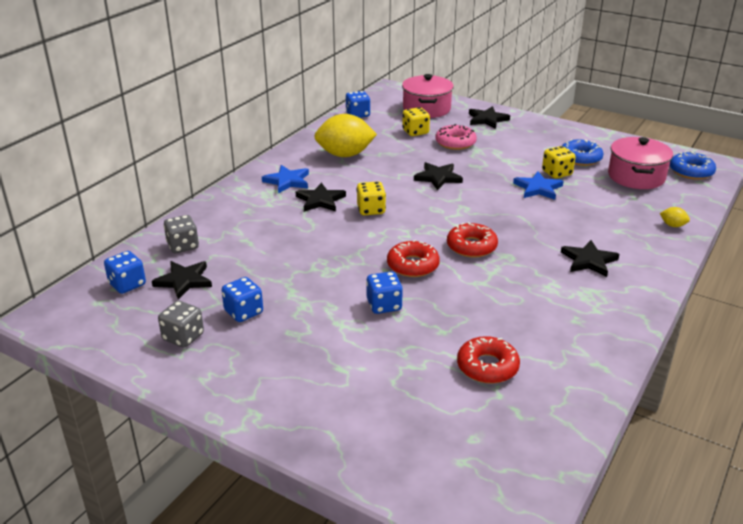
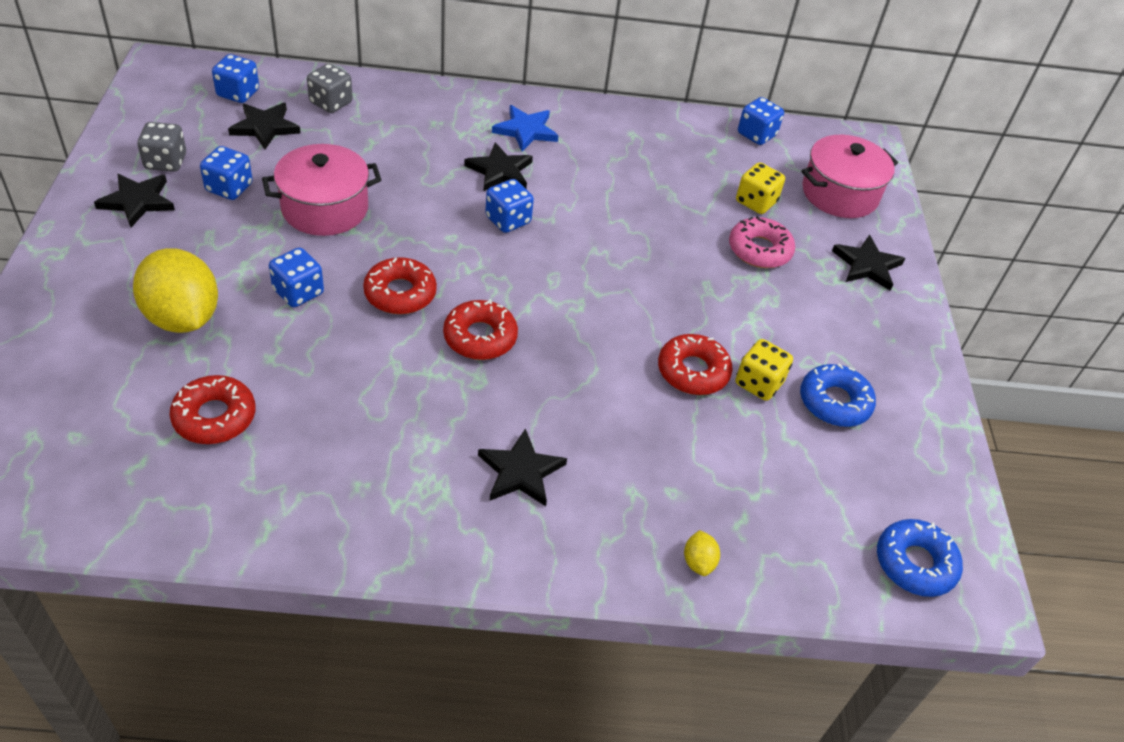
camera: 55 degrees right, 15 degrees up
yellow lemon [314,114,377,157] -> yellow lemon moved to [133,248,218,333]
yellow dice [356,181,386,215] -> blue dice [485,179,534,233]
black star [414,162,463,190] -> black star moved to [94,174,175,227]
blue star [513,172,563,200] -> red donut [658,334,732,395]
pink pot [608,137,673,189] -> pink pot moved to [262,144,381,236]

